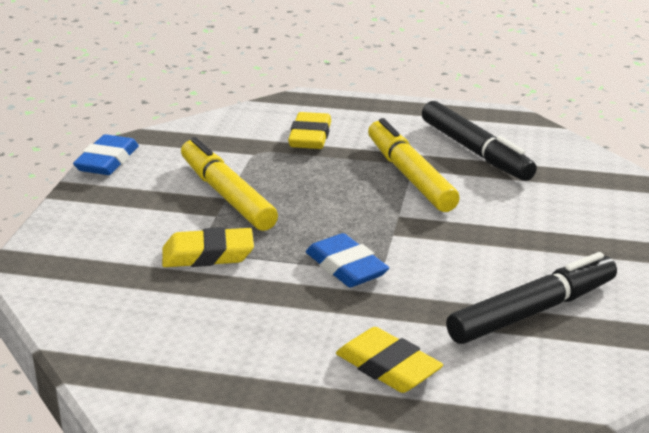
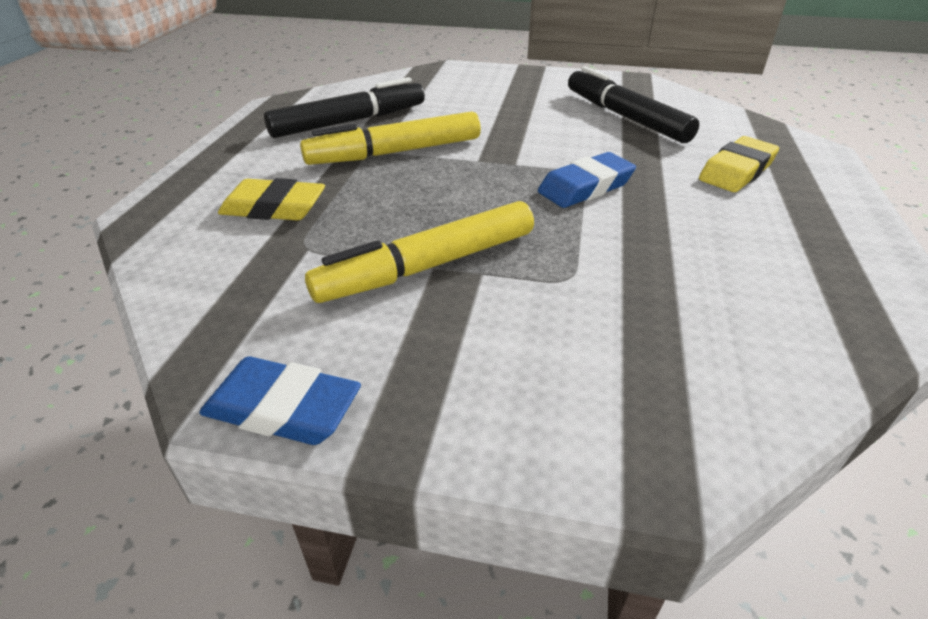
camera: 90 degrees left, 10 degrees up
yellow eraser [162,227,254,267] -> none

